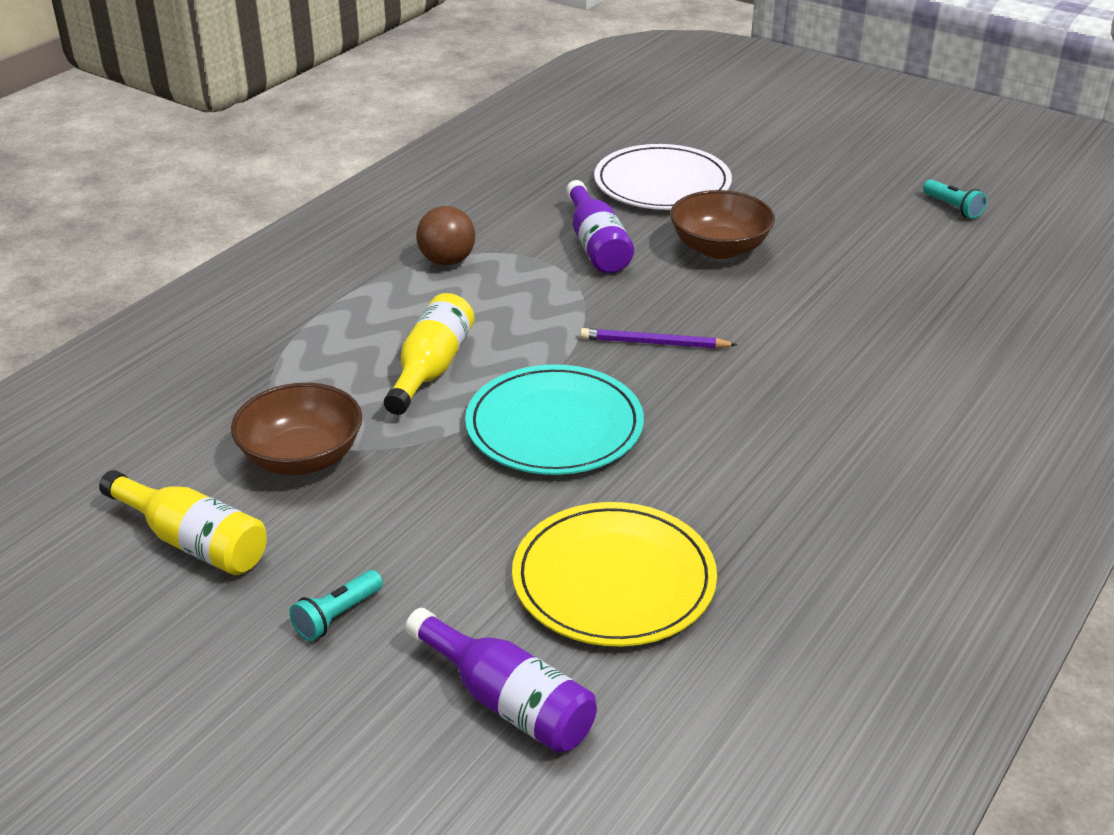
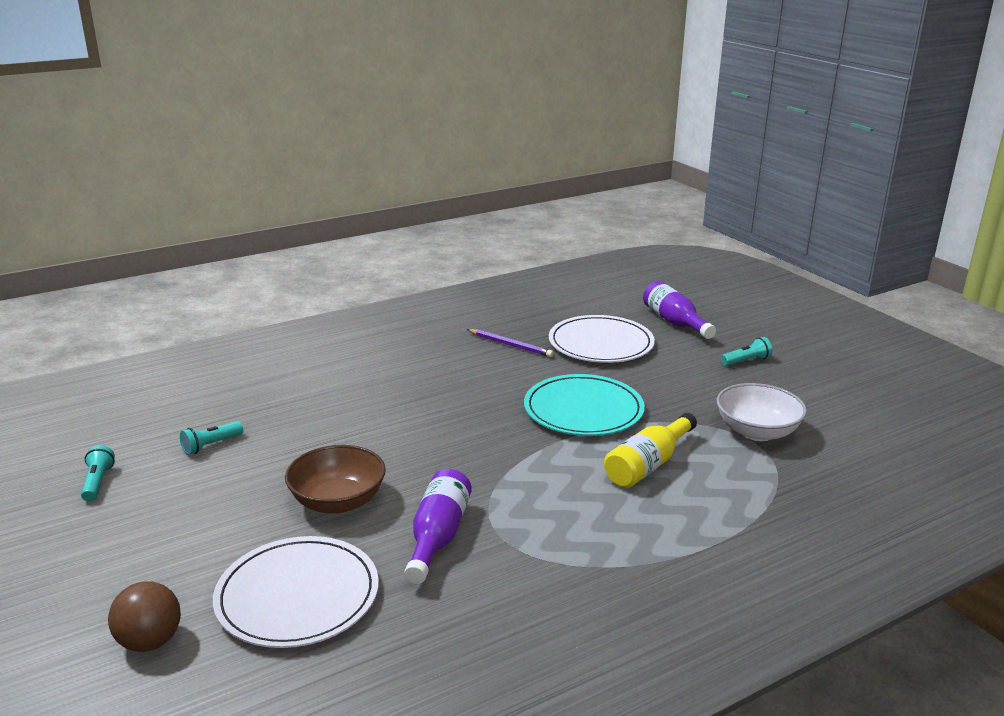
camera: 155 degrees left, 10 degrees down
yellow bottle [99,470,267,575] -> none
brown bowl [231,383,362,475] -> white bowl [717,383,807,441]
brown ball [416,206,475,266] -> brown ball moved to [108,581,181,652]
yellow plate [512,502,717,646] -> white plate [549,315,655,363]
purple pencil [580,328,737,349] -> purple pencil moved to [467,329,553,357]
none -> turquoise flashlight [180,421,243,455]

